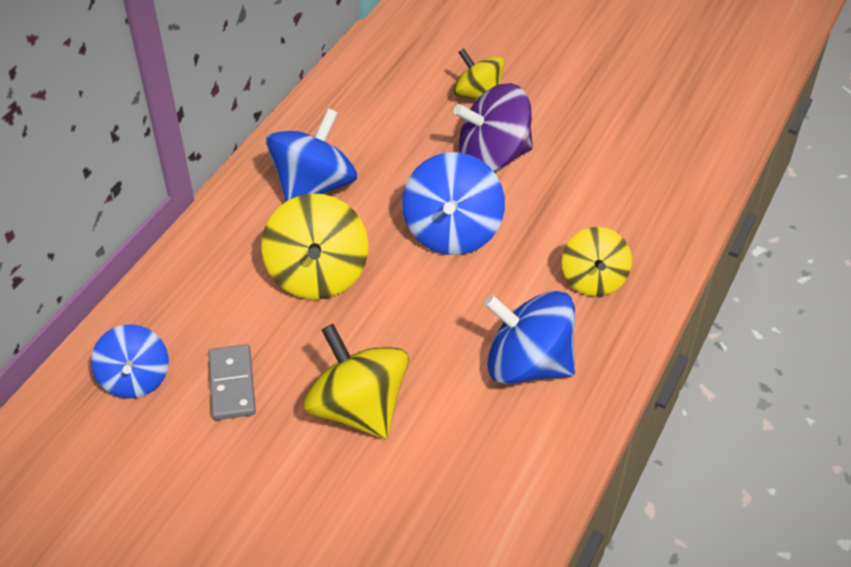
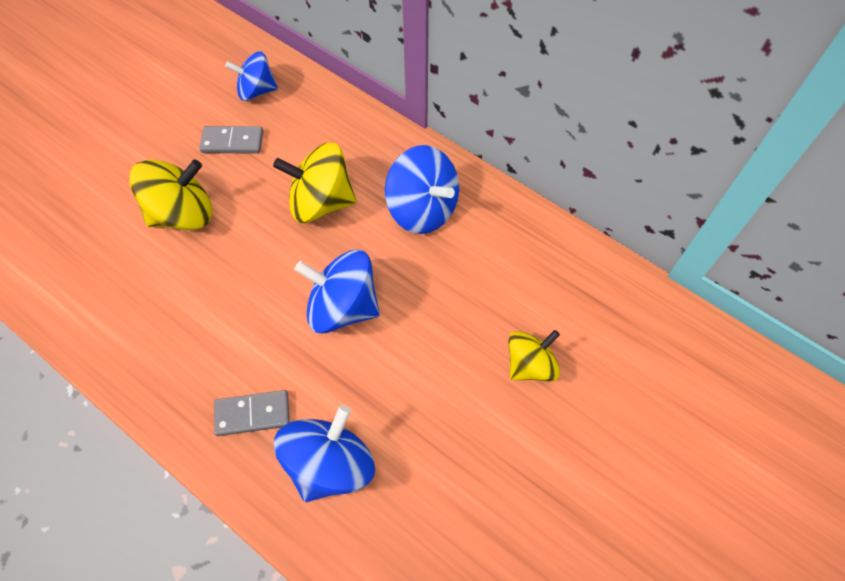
camera: 100 degrees right, 15 degrees up
purple spinning top [454,83,533,172] -> none
blue spinning top [484,291,575,384] -> blue spinning top moved to [274,405,375,502]
yellow spinning top [562,227,632,297] -> grey domino [214,390,290,436]

